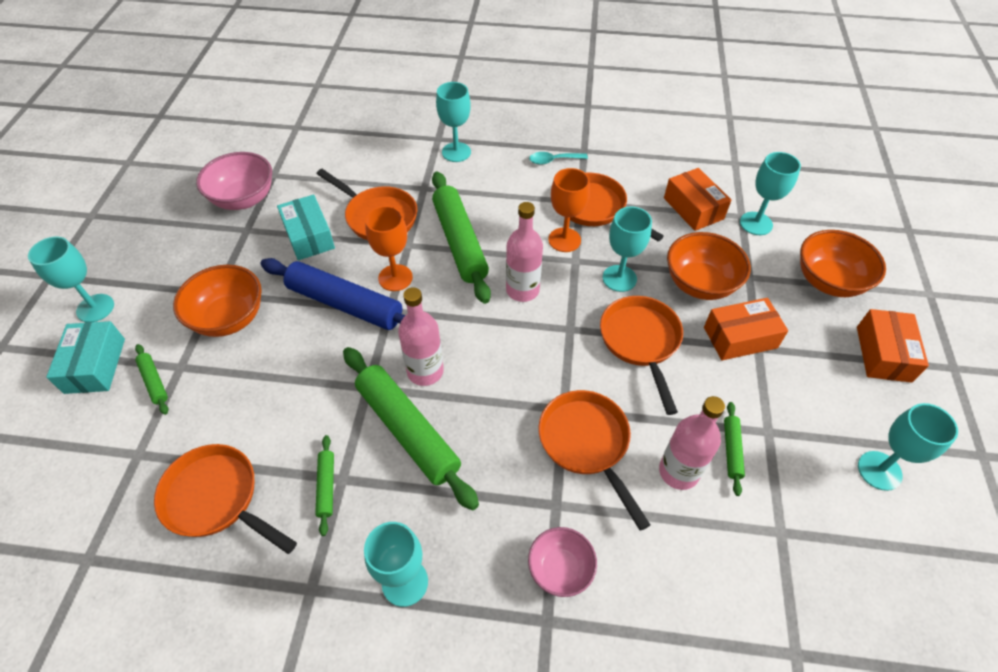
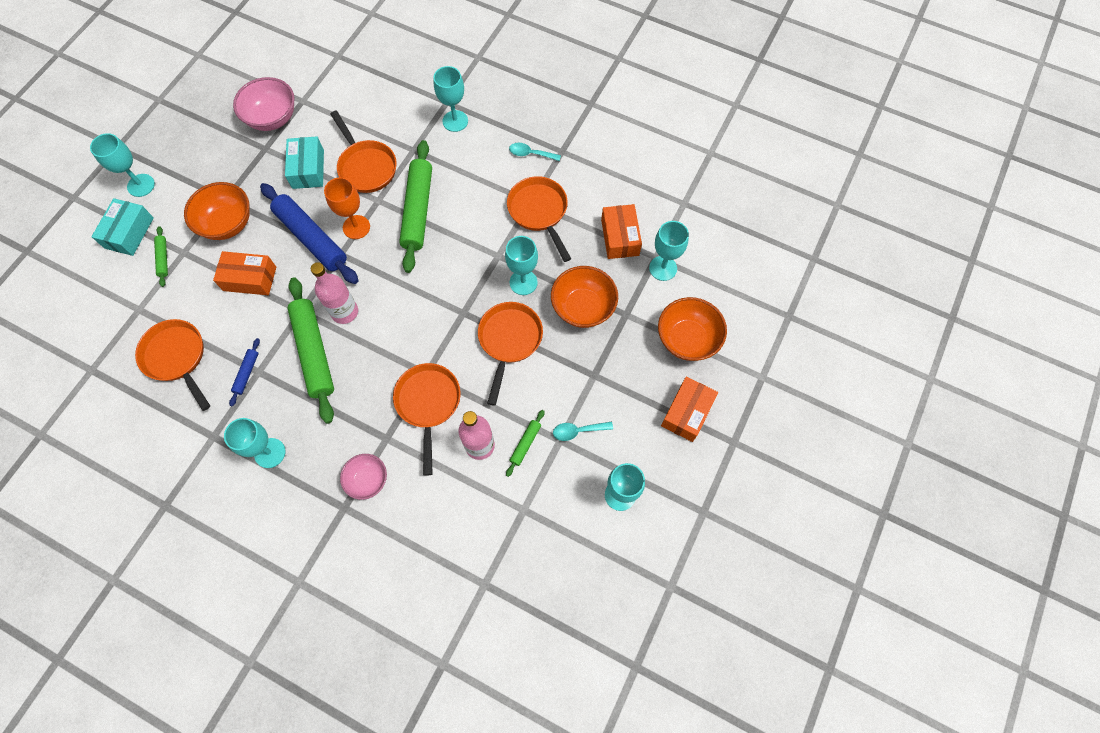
camera: 20 degrees right, 15 degrees up
green rolling pin [315,435,334,536] -> blue rolling pin [229,338,260,406]
pink bottle [506,202,543,302] -> none
orange goblet [548,168,590,252] -> none
orange box [704,298,788,360] -> orange box moved to [213,251,276,295]
none -> turquoise spoon [553,422,613,441]

